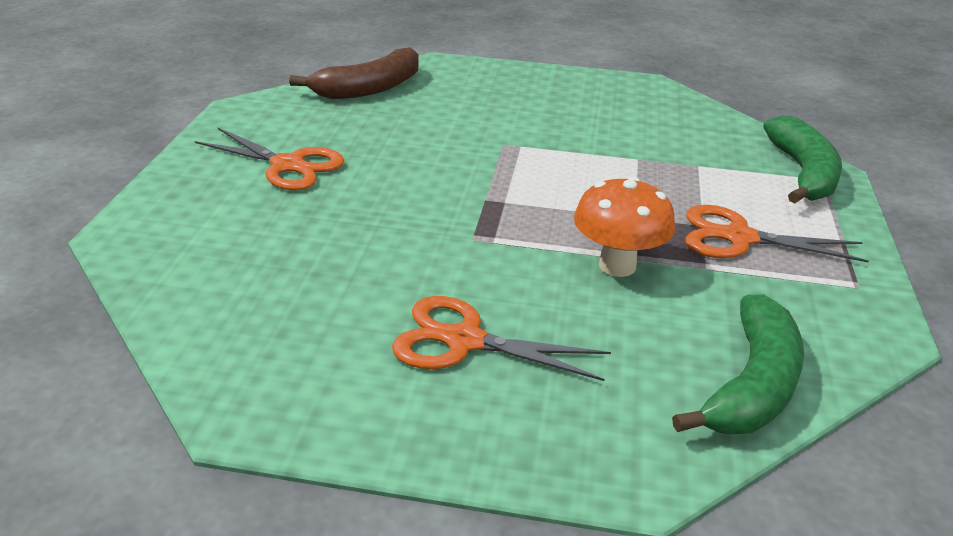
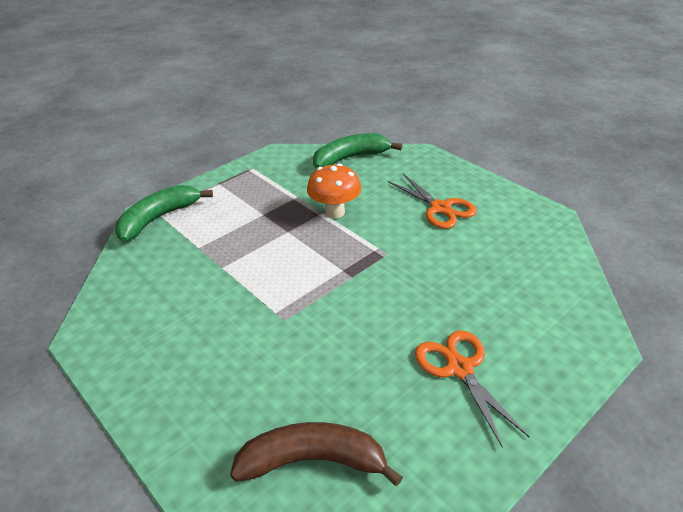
camera: 140 degrees left, 5 degrees up
orange scissors [685,205,869,262] -> none

